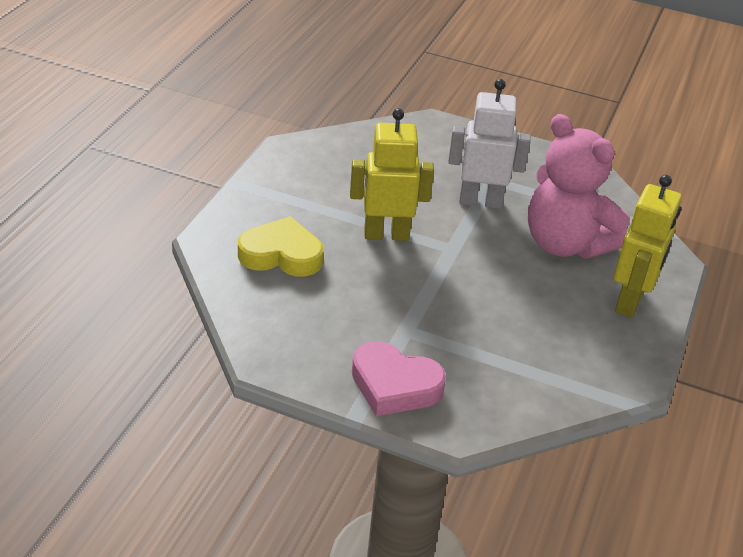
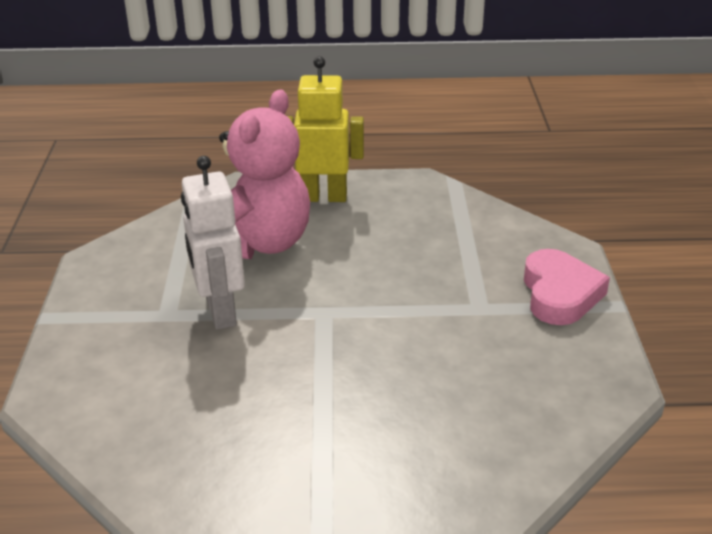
camera: 110 degrees left, 5 degrees down
yellow heart [238,216,323,277] -> none
yellow robot [350,108,434,241] -> none

